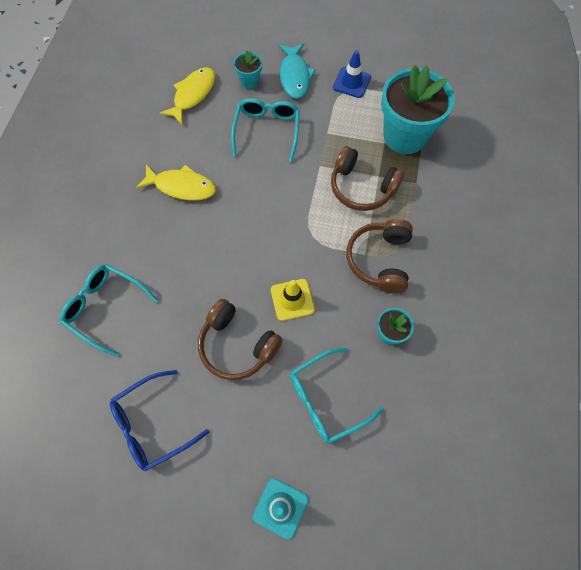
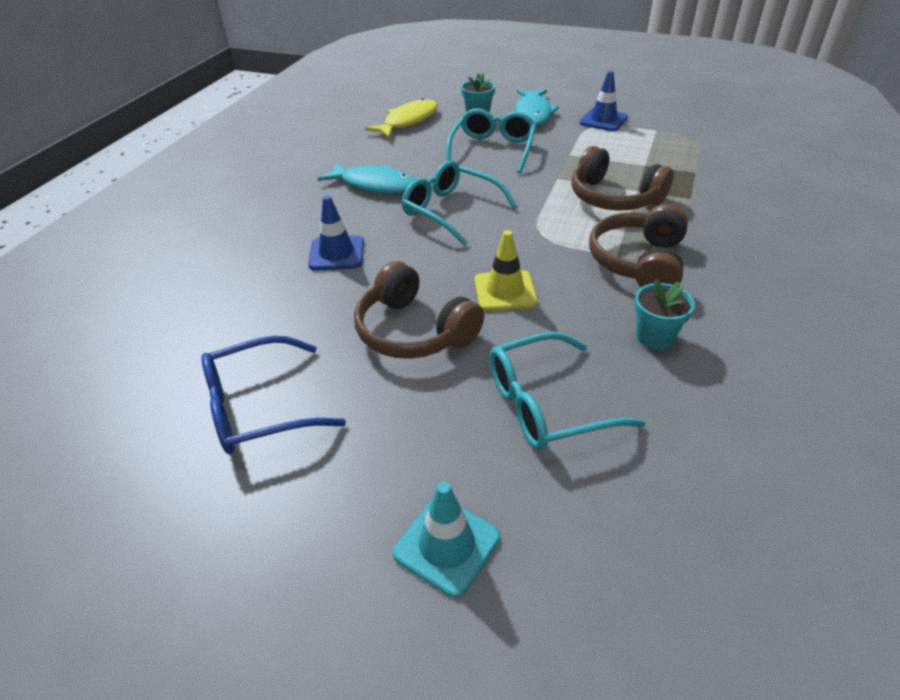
camera: 10 degrees right, 25 degrees down
turquoise glasses [60,264,158,357] -> turquoise glasses moved to [402,160,518,246]
yellow fish [136,165,216,201] -> turquoise fish [318,162,416,194]
turquoise flower pot [381,65,455,154] -> none
none -> blue traffic cone [308,196,364,271]

